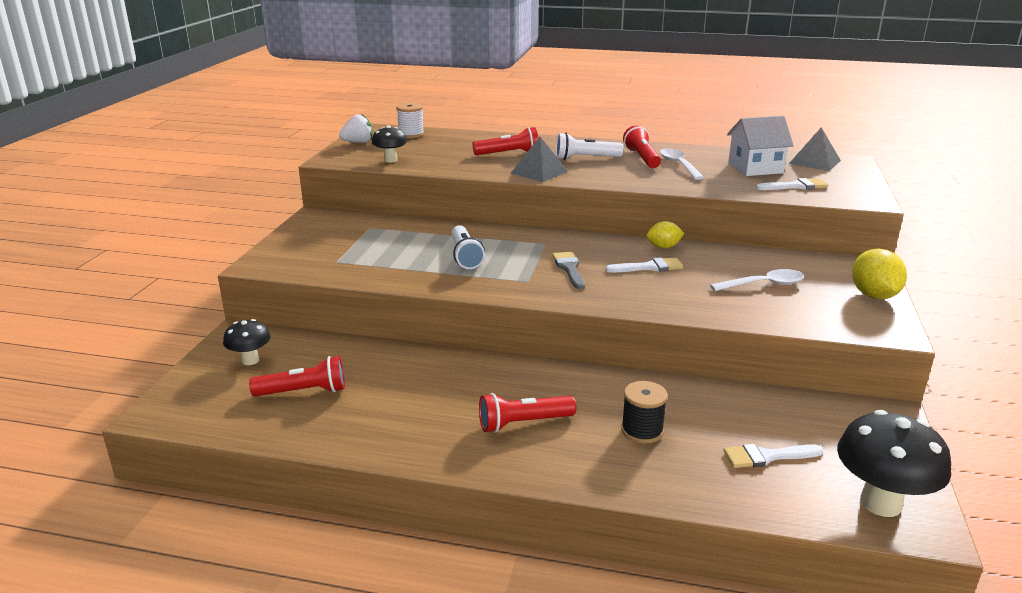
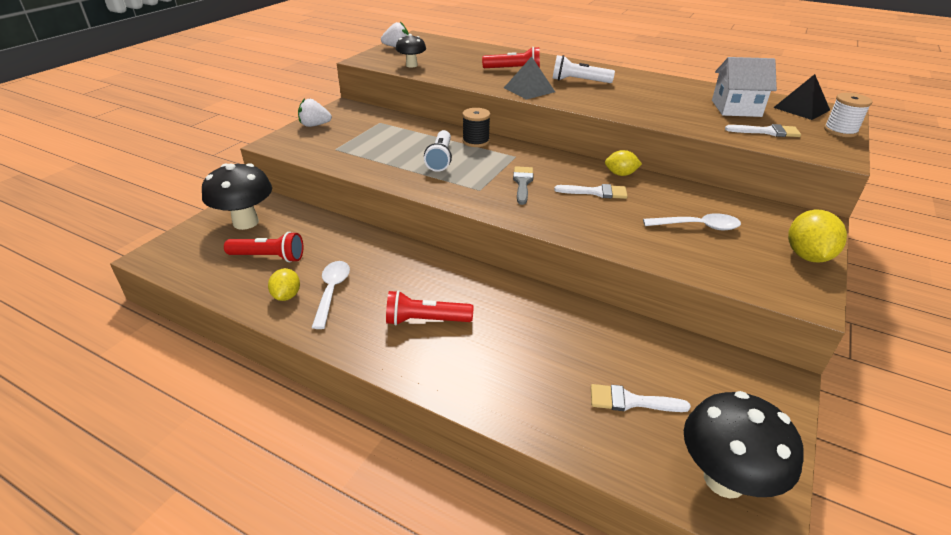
camera: 15 degrees right, 10 degrees up
black mushroom [223,319,271,365] -> black mushroom [202,163,272,230], size x1.75
white spool [396,103,424,138] -> white spool moved to [824,93,872,137]
black spool [621,381,668,444] -> black spool moved to [462,108,491,147]
red flashlight [623,125,661,168] -> none
white spoon [660,148,704,180] -> white spoon moved to [311,261,350,329]
grey pyramid [789,127,841,171] -> black pyramid [773,74,830,120]
none -> yellow lemon [268,268,300,301]
none -> white strawberry [298,98,332,127]

